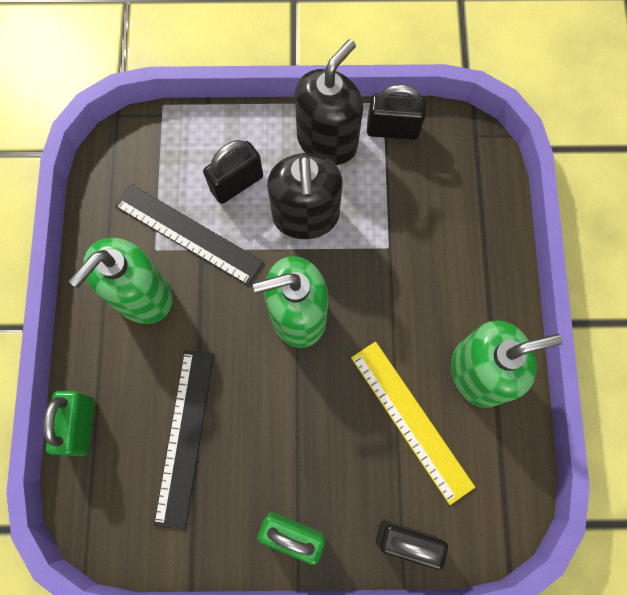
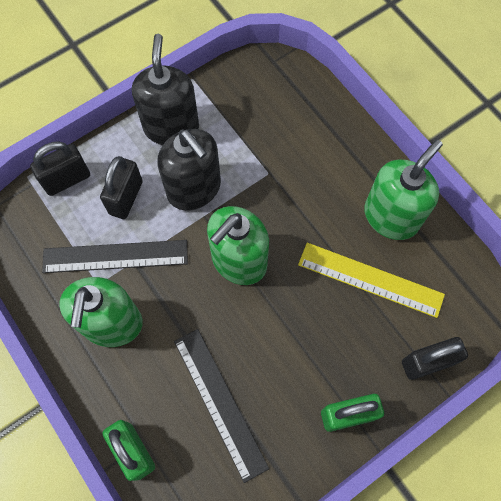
camera: 35 degrees left, 5 degrees down
black padlock [367,84,426,140] -> black padlock moved to [30,141,90,196]

